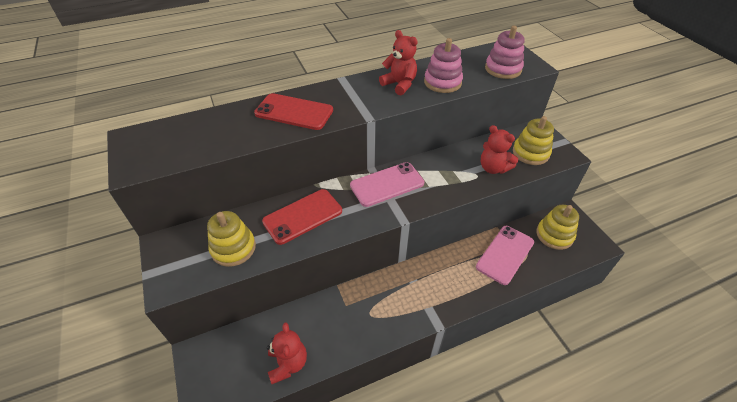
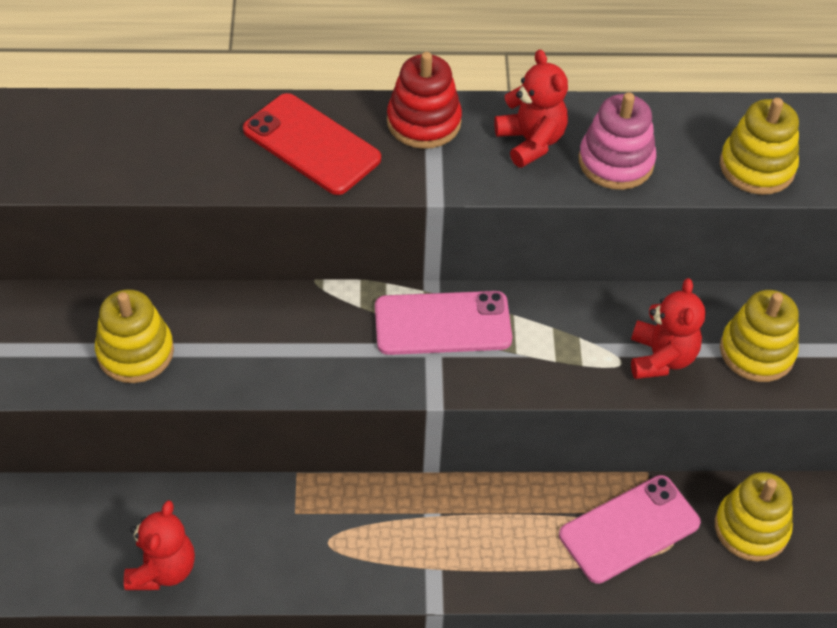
camera: 20 degrees right, 5 degrees up
red phone [262,189,342,245] -> none
red teddy bear [480,125,518,174] -> red teddy bear turned 150 degrees counterclockwise [631,278,706,379]
pink stacking toy [485,26,525,79] -> yellow stacking toy [720,98,799,195]
none -> red stacking toy [387,52,462,149]

